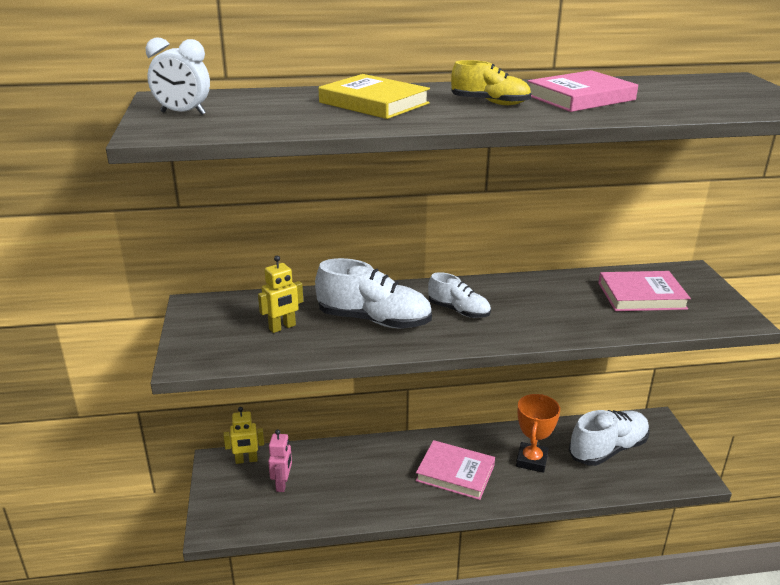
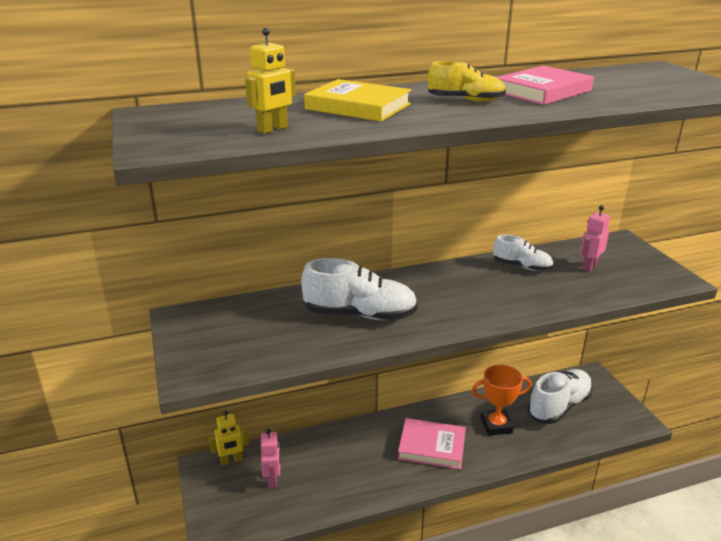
camera: 10 degrees left, 0 degrees up
white clock [146,38,210,115] -> none
yellow robot [258,256,303,333] -> yellow robot moved to [245,28,296,134]
white shoe [428,272,491,318] -> white shoe moved to [493,235,554,271]
orange trophy [516,394,560,473] -> orange trophy turned 75 degrees clockwise [472,365,532,435]
pink book [598,271,691,311] -> pink robot [580,205,610,272]

